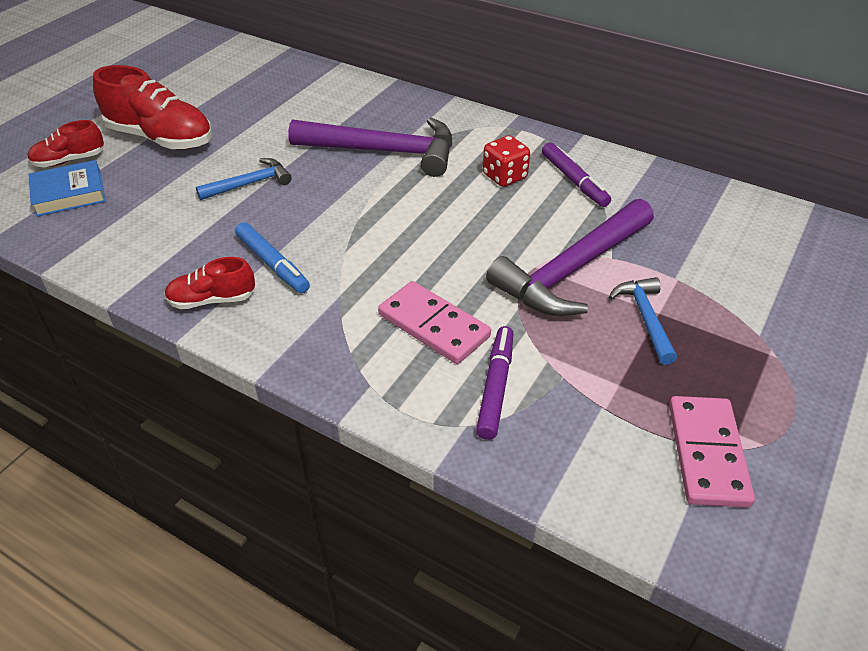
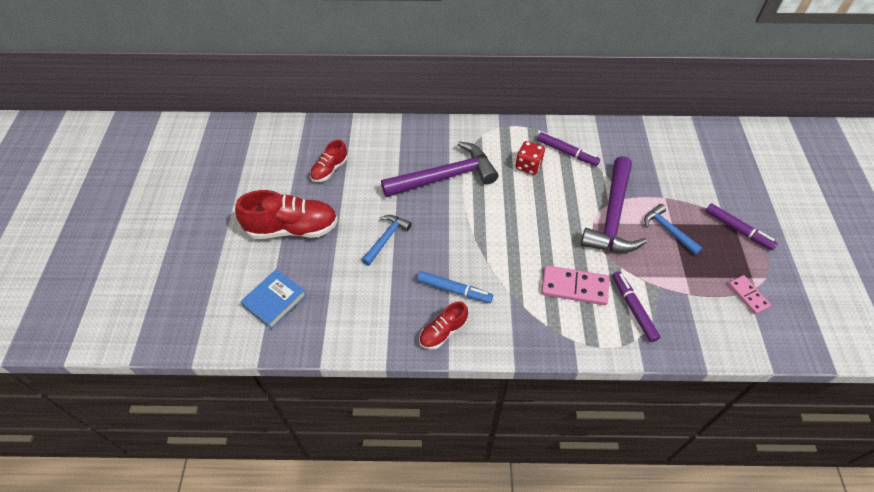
camera: 30 degrees left, 10 degrees up
red shoe [27,120,104,167] -> red shoe moved to [310,140,348,182]
pink domino [669,396,755,508] -> pink domino [728,275,771,314], size x0.61
none -> purple marker [705,203,778,250]

